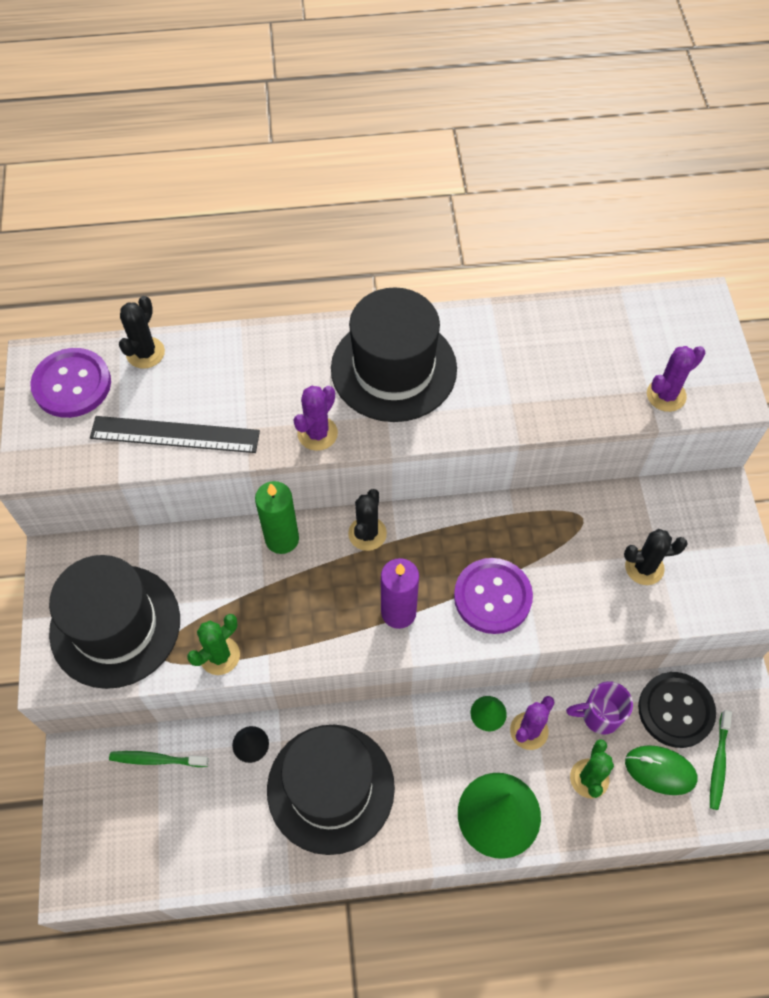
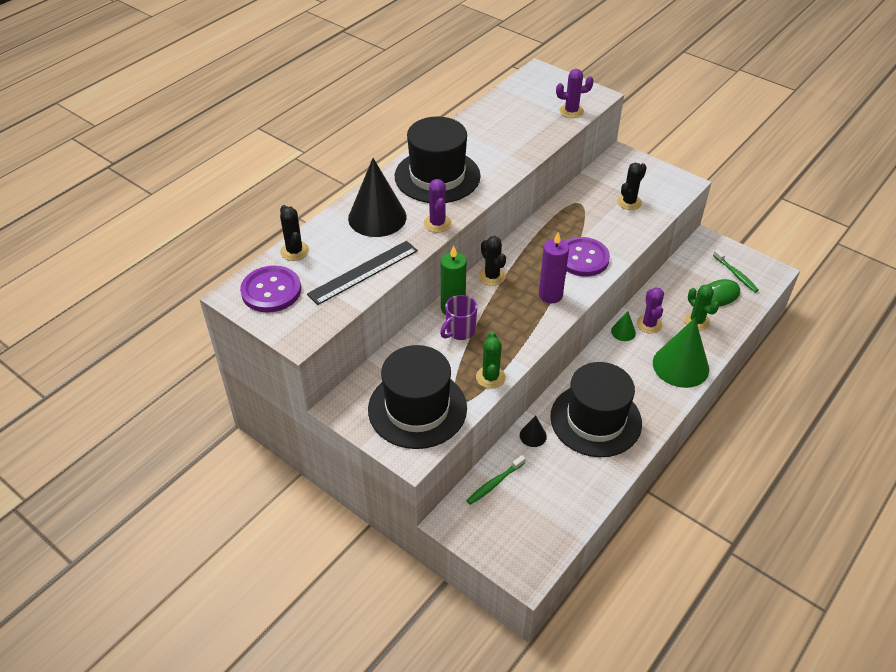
camera: 45 degrees left, 15 degrees down
purple mug [566,681,633,734] -> purple mug moved to [440,295,477,340]
black button [638,672,716,748] -> none
purple cactus [647,346,705,412] -> purple cactus turned 75 degrees clockwise [556,69,594,118]
none -> black cone [348,158,406,237]

